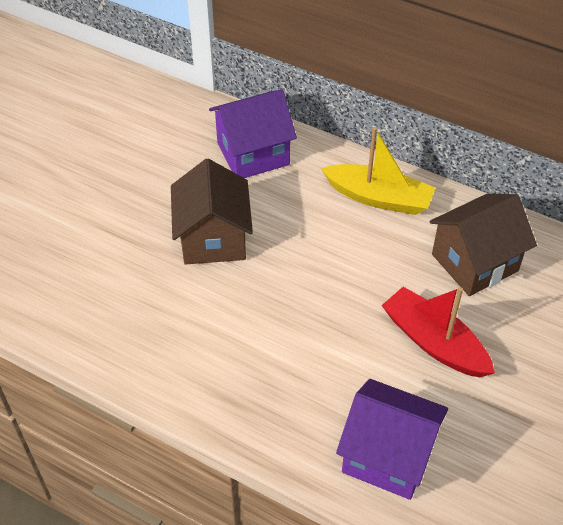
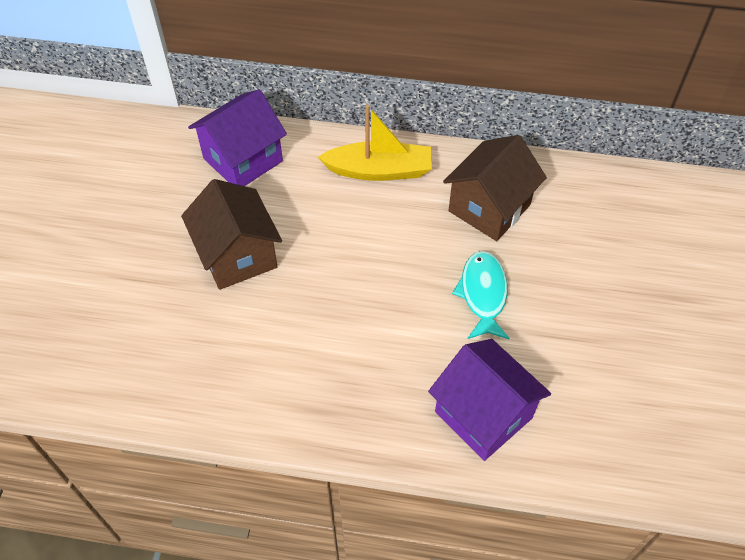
camera: 20 degrees left, 5 degrees up
purple house [336,379,448,500] -> purple house turned 45 degrees clockwise [428,339,551,461]
red boat [381,287,495,377] -> turquoise fish [452,251,510,339]

